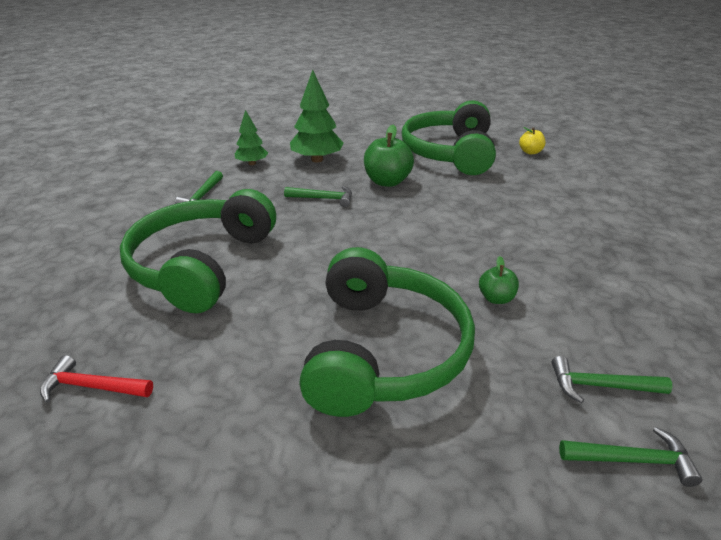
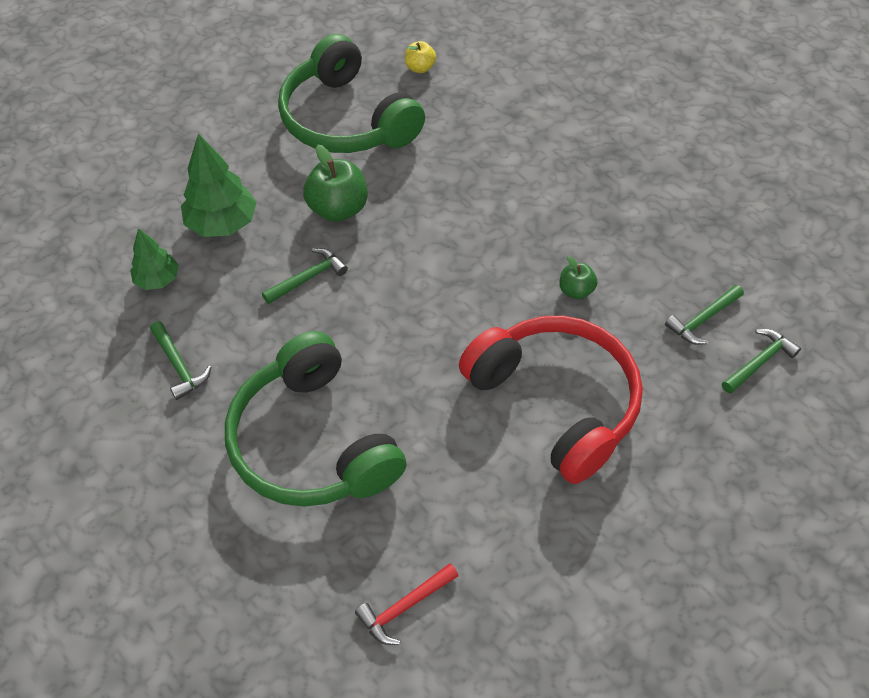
camera: 45 degrees left, 20 degrees up
green headphones [299,247,475,417] -> red headphones [459,316,643,484]

